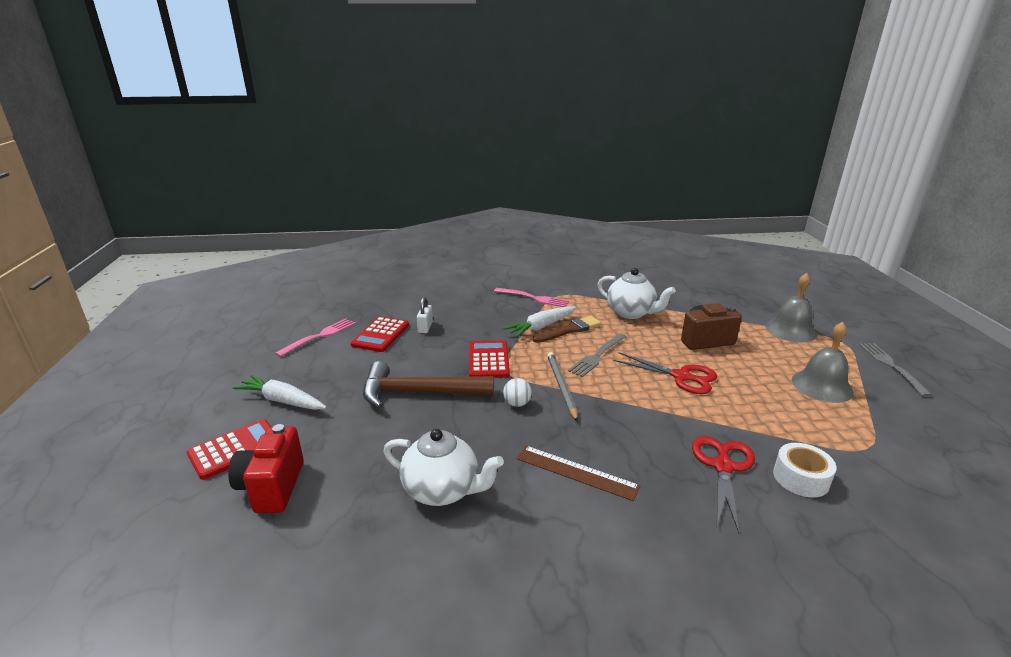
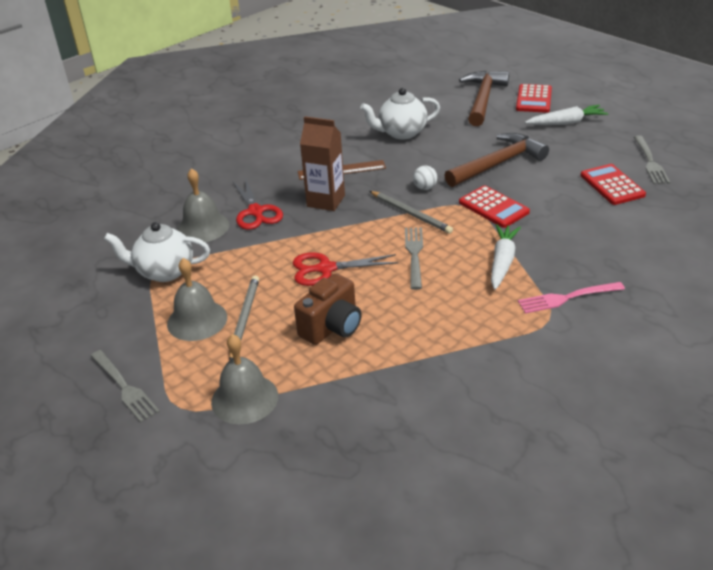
camera: 145 degrees right, 10 degrees up
red camera [228,424,304,513] -> brown hammer [459,71,509,126]
pink fork [275,319,356,357] -> grey fork [634,135,670,184]
white padlock [417,297,433,333] -> none
brown brush [533,316,601,343] -> none
white teapot [597,268,676,319] -> white teapot moved to [104,222,210,282]
white tape [773,443,837,498] -> grey bell [177,168,230,242]
none -> grey pencil [229,275,259,360]
none -> brown carton [300,116,345,211]

